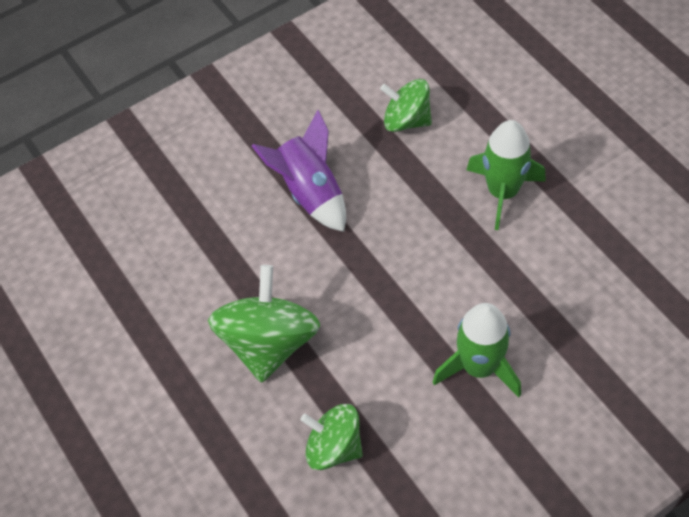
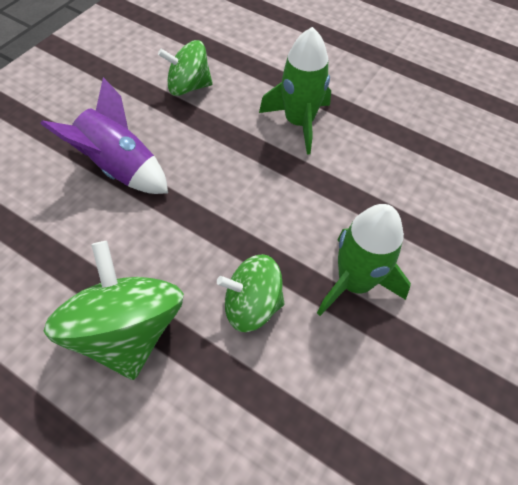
camera: 30 degrees left, 0 degrees up
green spinning top [300,404,363,470] -> green spinning top moved to [217,254,285,332]

